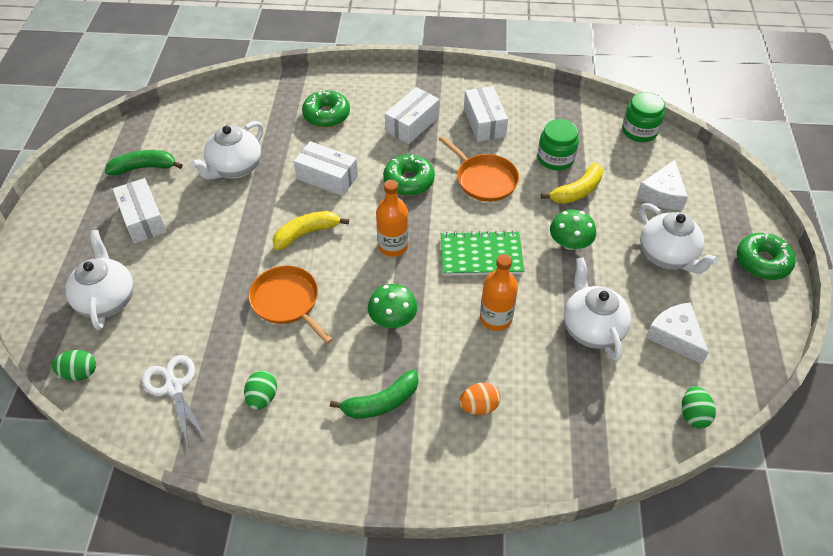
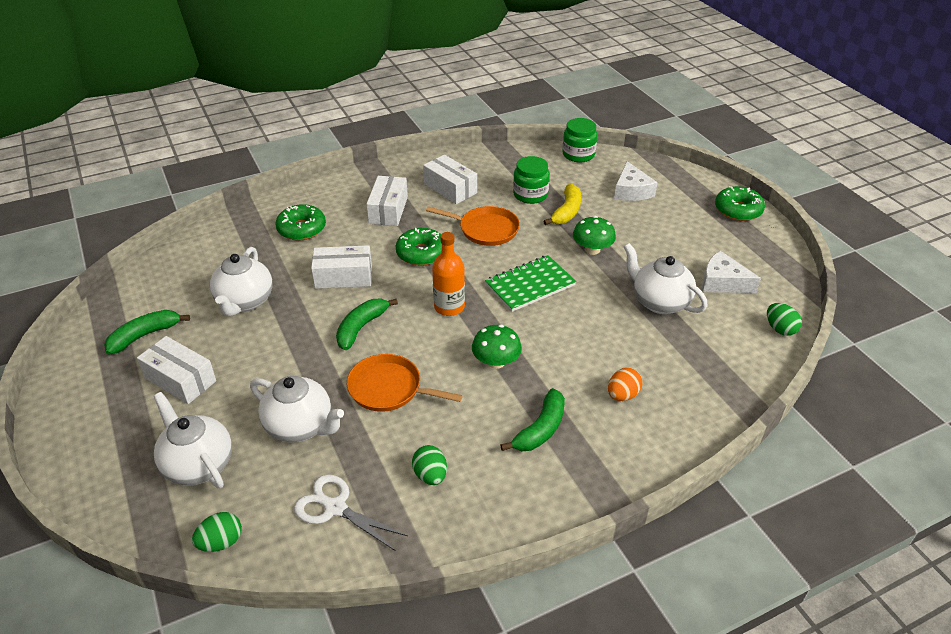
camera: 30 degrees left, 10 degrees down
yellow banana [272,211,349,251] -> green banana [336,299,398,350]
orange bottle [480,254,518,331] -> none
white teapot [640,203,719,274] -> white teapot moved to [250,376,344,443]

